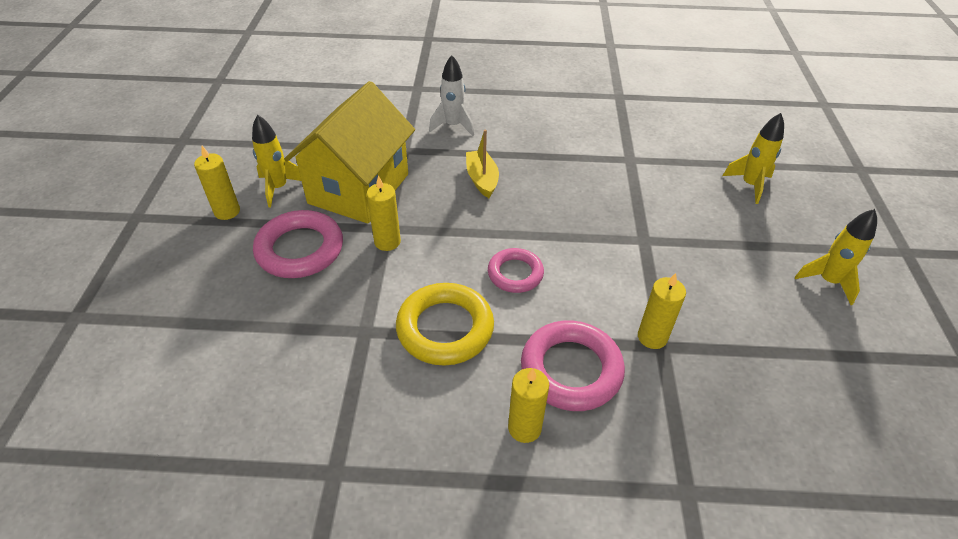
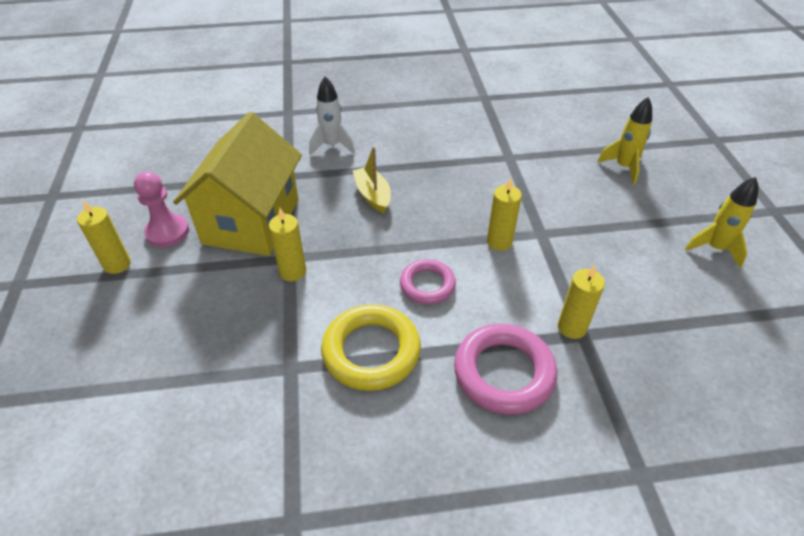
camera: 10 degrees left, 0 degrees up
yellow rocket [252,115,301,207] -> pink pawn [134,172,189,247]
pink ring [253,210,343,278] -> none
yellow candle [508,368,549,443] -> yellow candle moved to [487,178,522,251]

